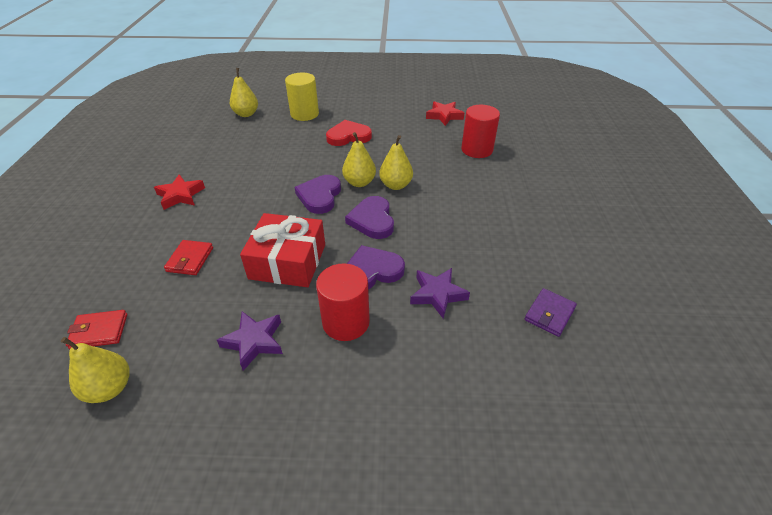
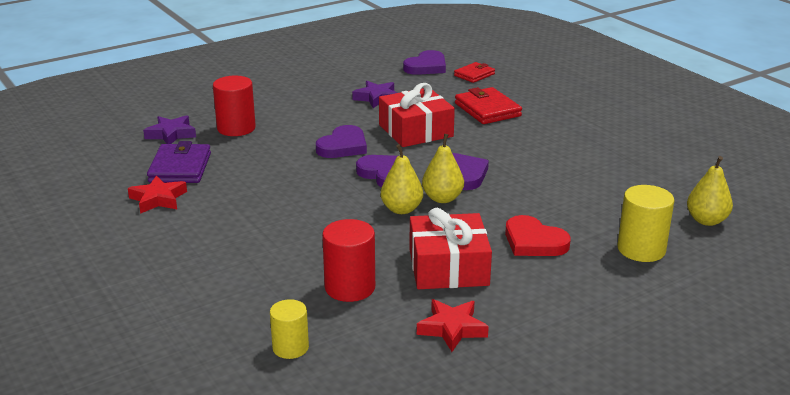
camera: 145 degrees right, 15 degrees down
yellow pear [61,337,130,403] -> purple heart [403,50,446,75]
red star [154,174,205,210] -> red star moved to [128,175,187,214]
red wallet [164,240,213,275] -> red wallet [455,87,522,124], size x1.59
red cylinder [316,264,370,341] -> red cylinder moved to [213,76,256,136]
red heart [326,120,372,146] -> red heart turned 90 degrees clockwise [505,215,571,256]
purple star [410,268,470,319] -> purple star moved to [143,115,196,144]
purple wallet [525,288,577,337] -> purple wallet [147,141,211,183], size x1.59
none -> yellow cylinder [270,299,309,359]
none -> red gift [409,208,492,289]

